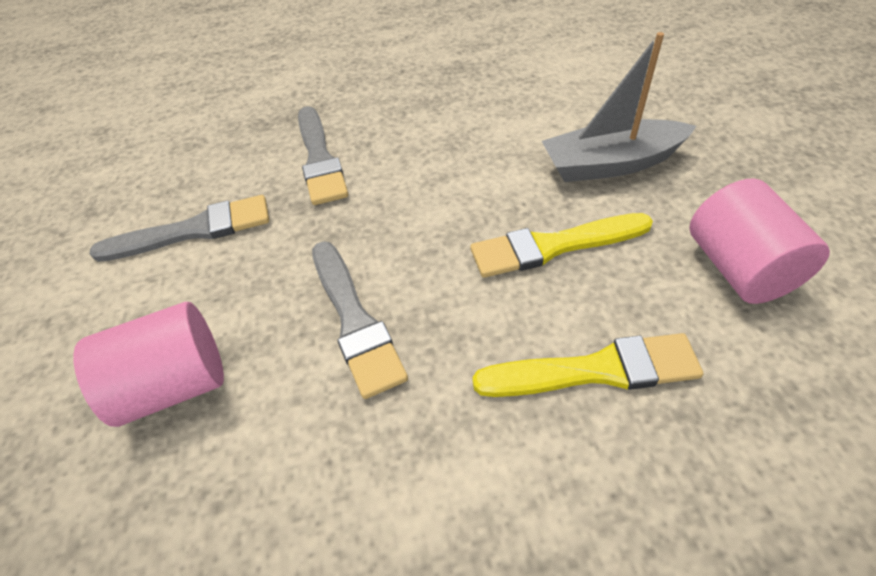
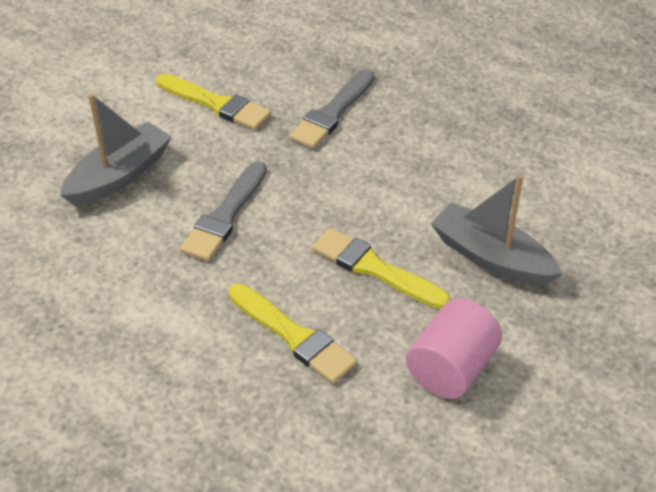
camera: 45 degrees right, 5 degrees down
pink cylinder [73,302,224,427] -> grey boat [60,94,172,206]
grey brush [90,195,269,262] -> yellow brush [156,74,271,130]

